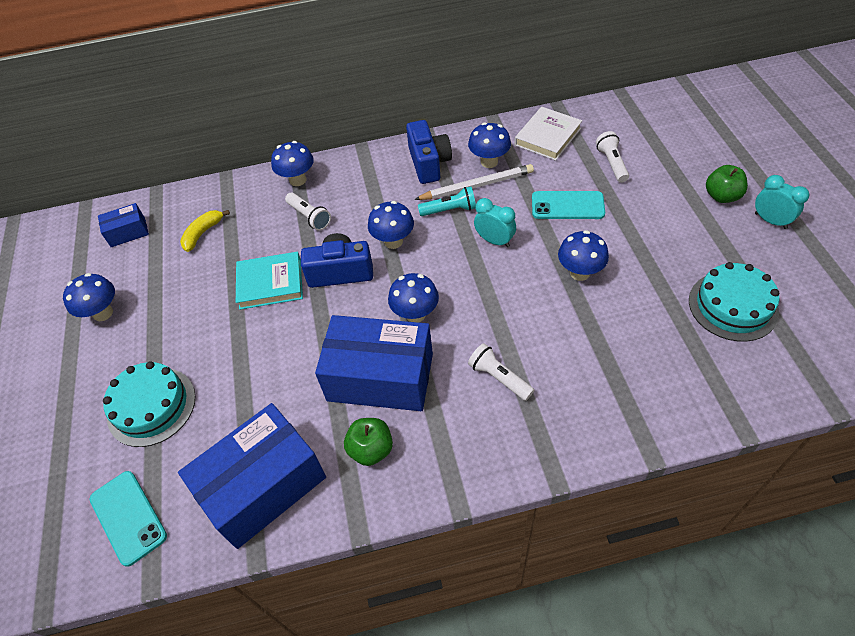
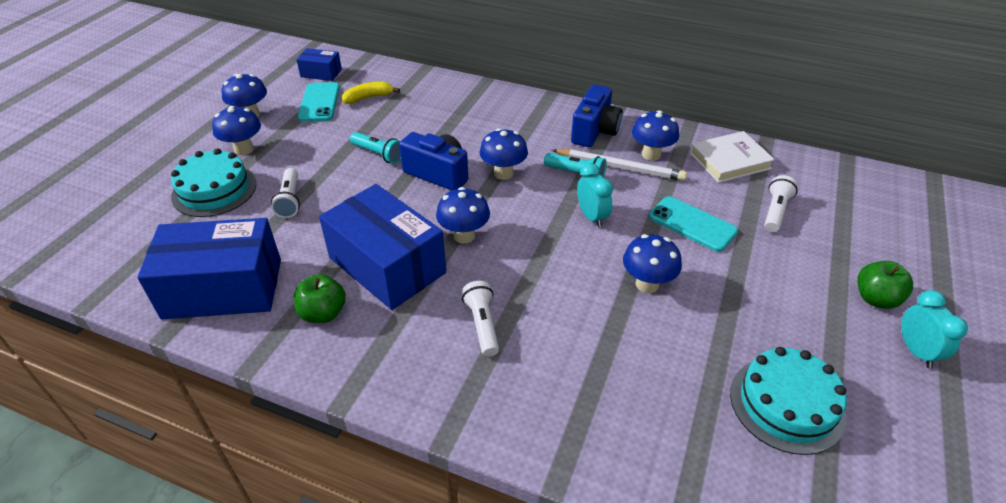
camera: 30 degrees right, 10 degrees down
turquoise phone [89,471,167,567] -> turquoise phone moved to [298,82,340,122]
turquoise book [236,252,303,310] -> turquoise flashlight [350,132,401,164]
blue mushroom [271,141,314,186] -> blue mushroom moved to [212,106,261,155]
white flashlight [285,193,331,231] -> white flashlight moved to [271,168,300,218]

